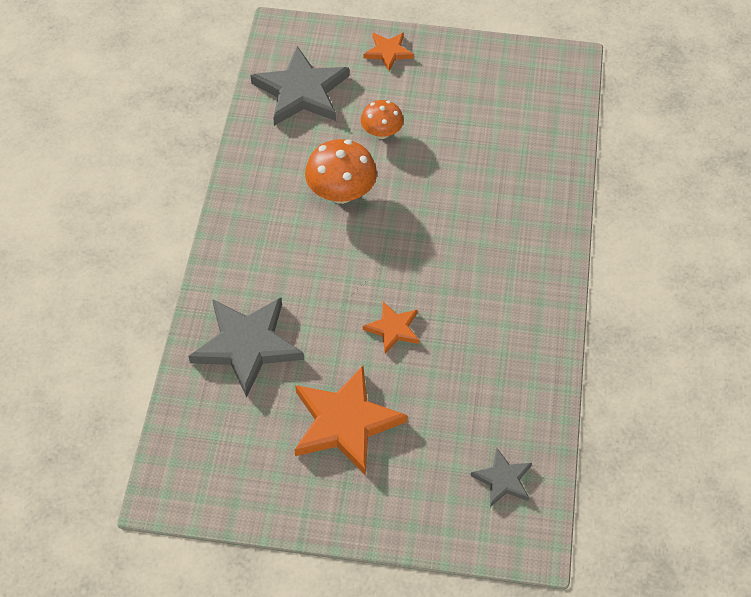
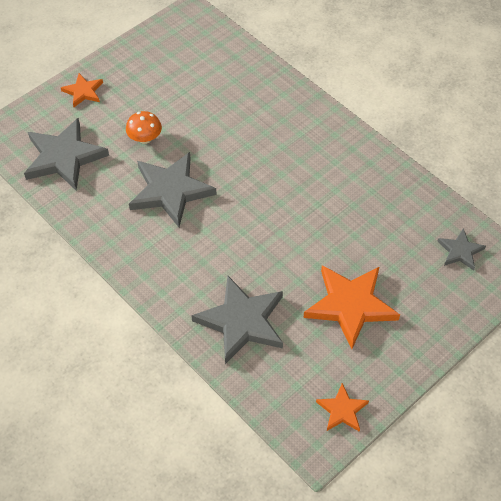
camera: 50 degrees left, 0 degrees up
orange mushroom [305,139,377,204] -> grey star [129,152,217,227]
orange star [363,302,419,354] -> orange star moved to [316,383,369,432]

